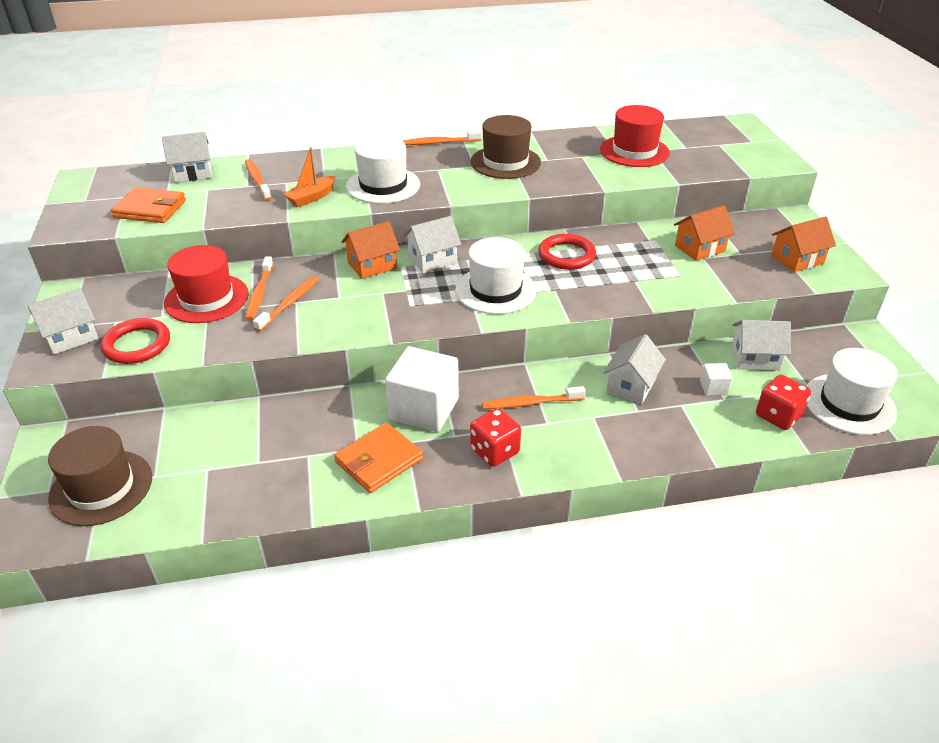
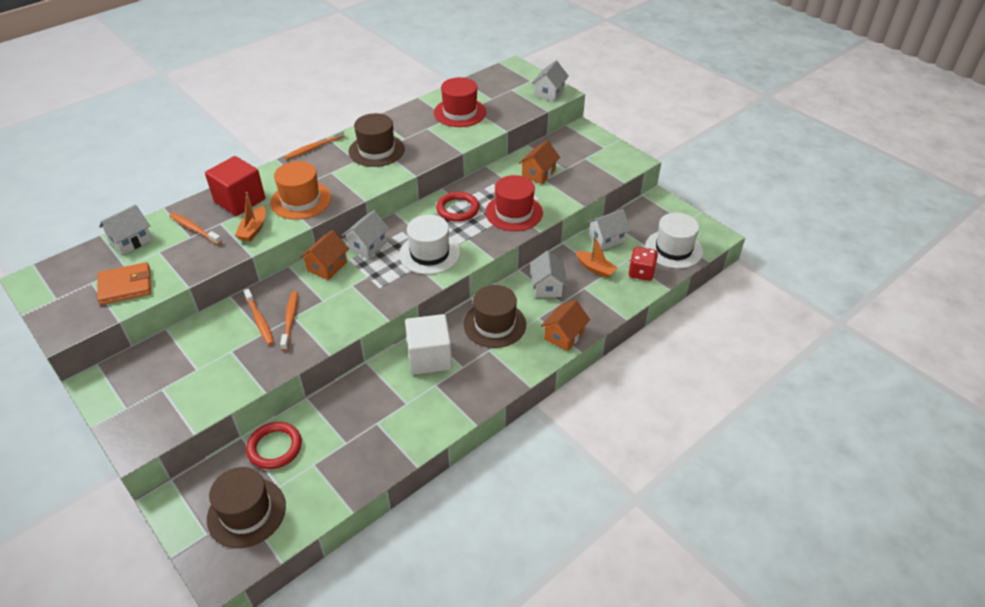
camera: 30 degrees left, 5 degrees up
white house [28,288,98,355] -> white house moved to [532,61,569,102]
red ring [100,318,170,364] -> red ring moved to [246,422,302,469]
red hat [164,245,249,323] -> red hat moved to [485,175,543,231]
orange wallet [334,422,423,493] -> none
white hat [346,136,420,204] -> orange hat [270,161,331,220]
red dice [470,408,521,467] -> none
orange toothbrush [482,386,586,409] -> brown hat [463,285,526,348]
white cube [700,363,733,396] -> orange boat [576,236,618,278]
orange house [771,216,836,272] -> orange house moved to [541,300,590,351]
none -> red cube [205,156,265,216]

